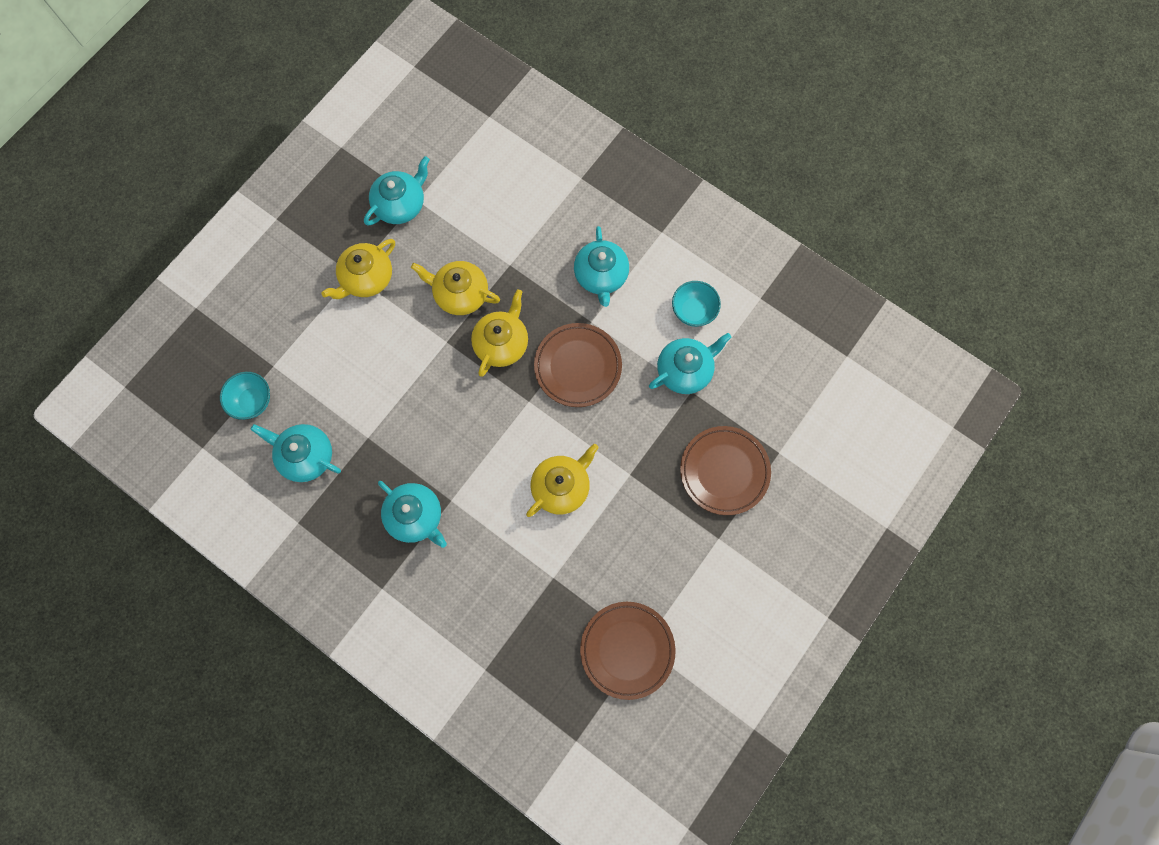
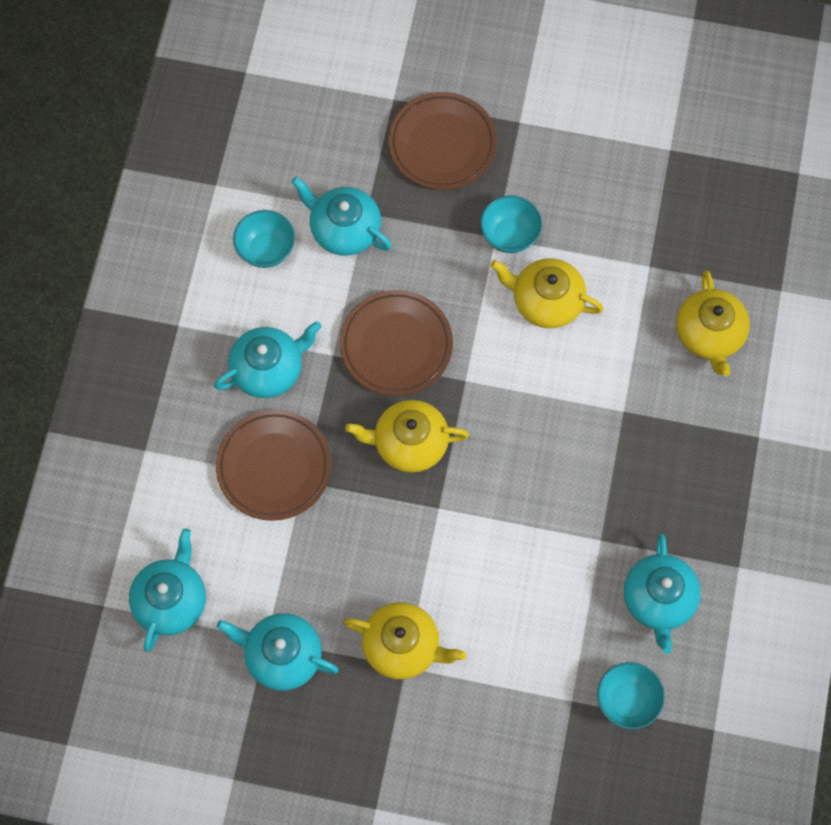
camera: 115 degrees left, 5 degrees down
turquoise teapot [378,481,447,548] -> turquoise teapot moved to [129,528,206,652]
yellow teapot [411,261,500,315] -> yellow teapot moved to [676,270,750,376]
brown plate [580,602,676,700] -> brown plate moved to [216,410,332,521]
none -> turquoise bowl [480,195,542,253]

